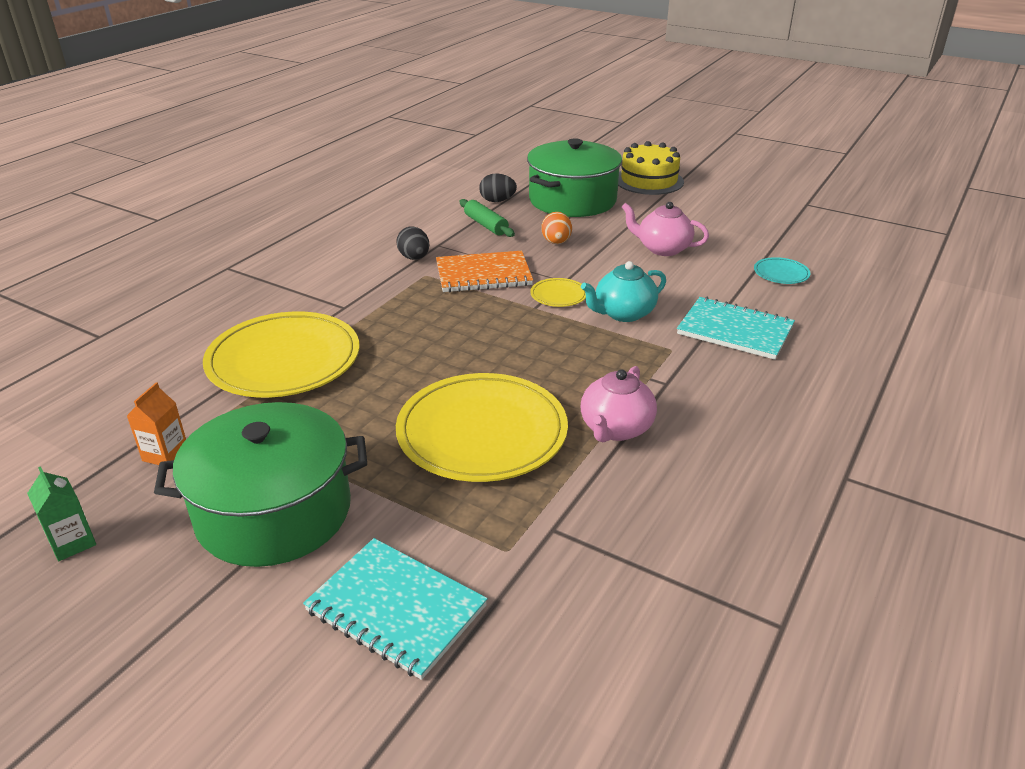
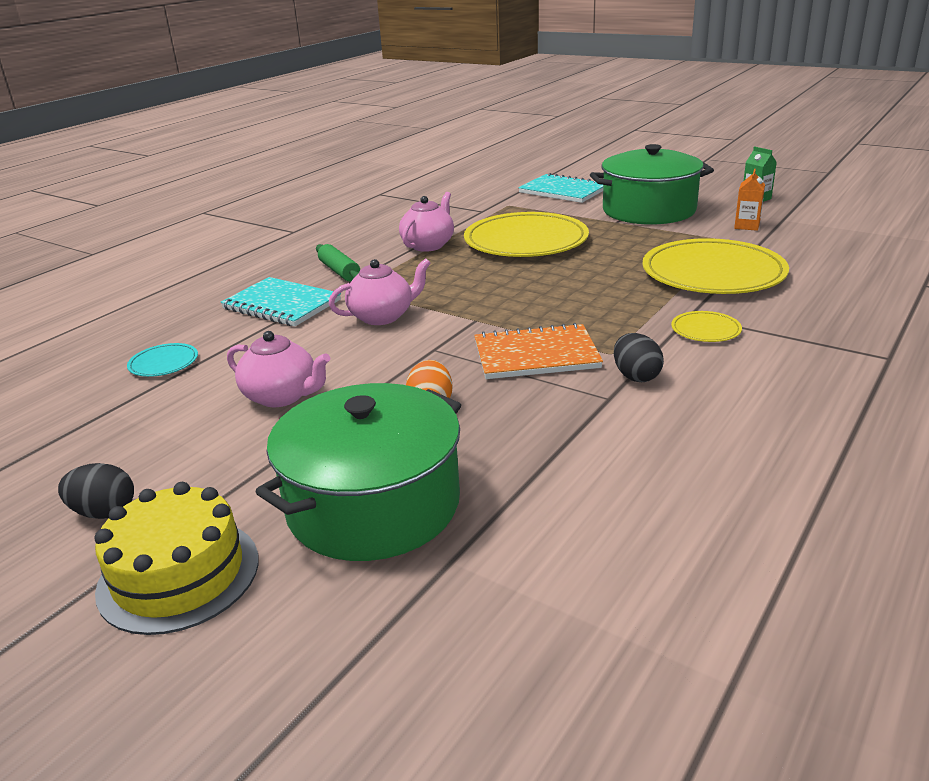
camera: 175 degrees left, 5 degrees down
green rolling pin [459,199,515,237] -> green rolling pin moved to [316,244,360,281]
black egg [479,173,517,202] -> black egg moved to [58,463,134,519]
yellow plate [530,278,586,307] -> yellow plate moved to [671,311,742,342]
turquoise teapot [581,261,666,322] -> pink teapot [329,258,431,325]

